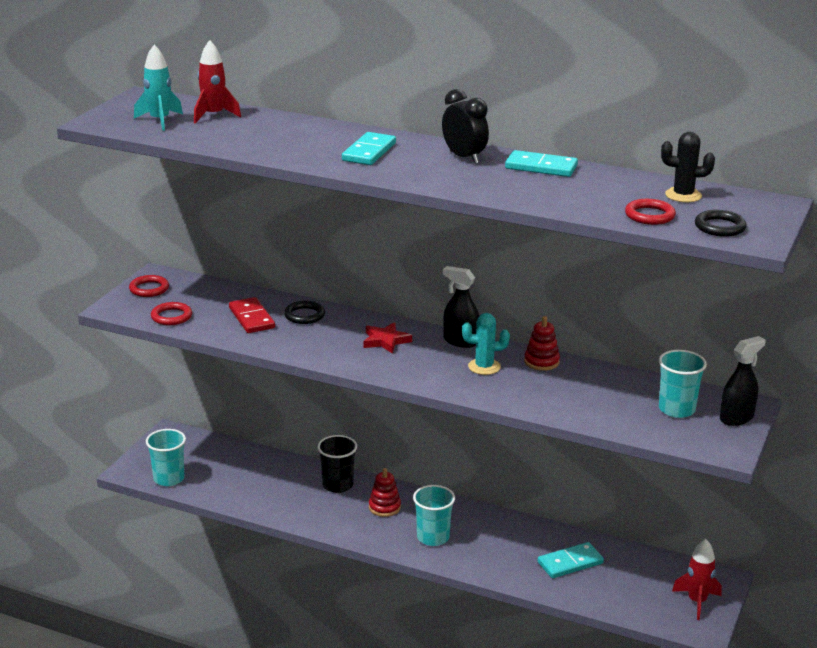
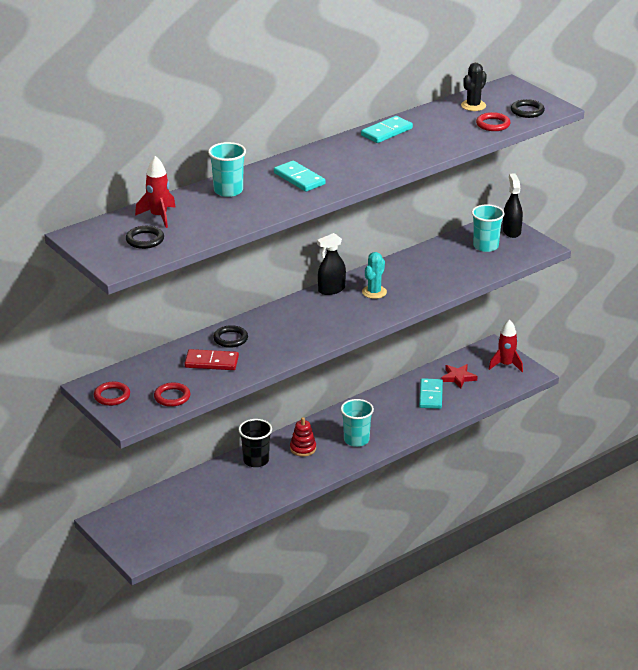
camera: 60 degrees left, 5 degrees up
turquoise rocket [134,45,183,131] -> black ring [126,226,164,249]
turquoise cup [146,429,186,486] -> turquoise cup moved to [208,142,246,197]
red star [363,322,412,354] -> red star moved to [441,364,477,388]
black clock [442,89,489,164] -> none
red stacking toy [524,316,560,371] -> none

